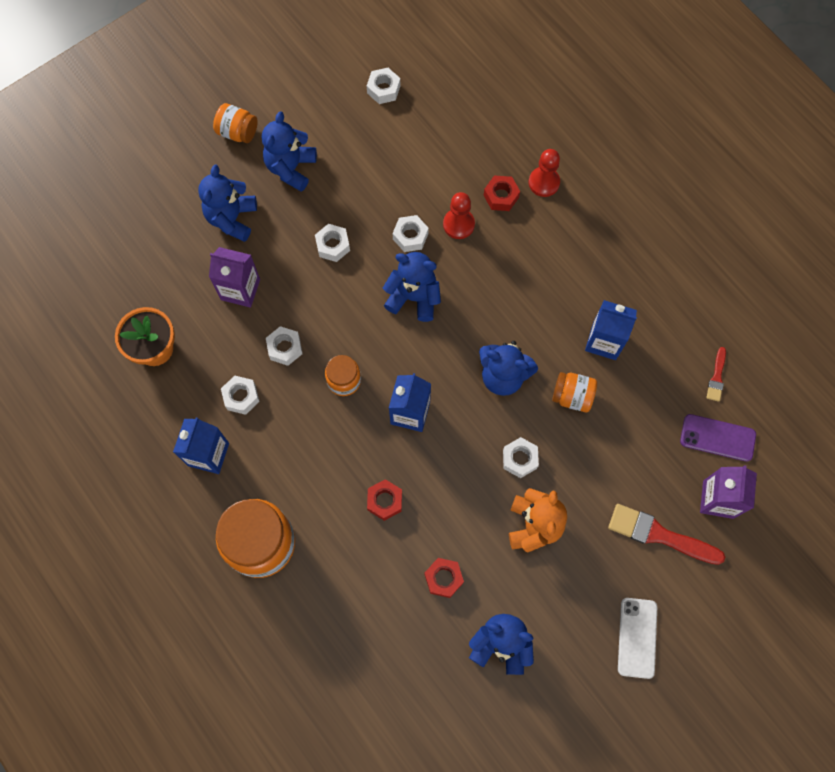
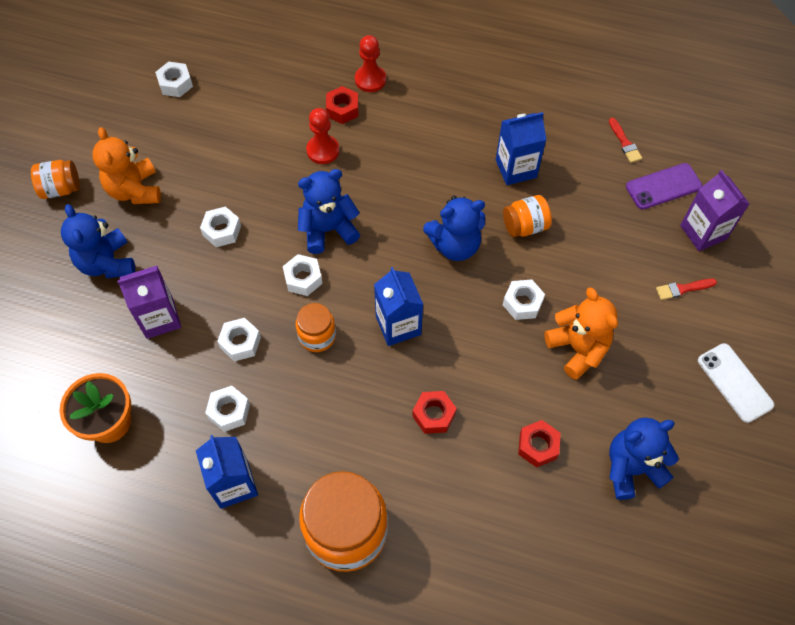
camera: 35 degrees left, 10 degrees down
blue teddy bear [262,111,317,192] -> orange teddy bear [92,127,161,204]
white nut [393,215,429,252] -> white nut moved to [283,254,322,296]
red brush [608,504,725,565] -> red brush [656,279,717,300], size x0.51

